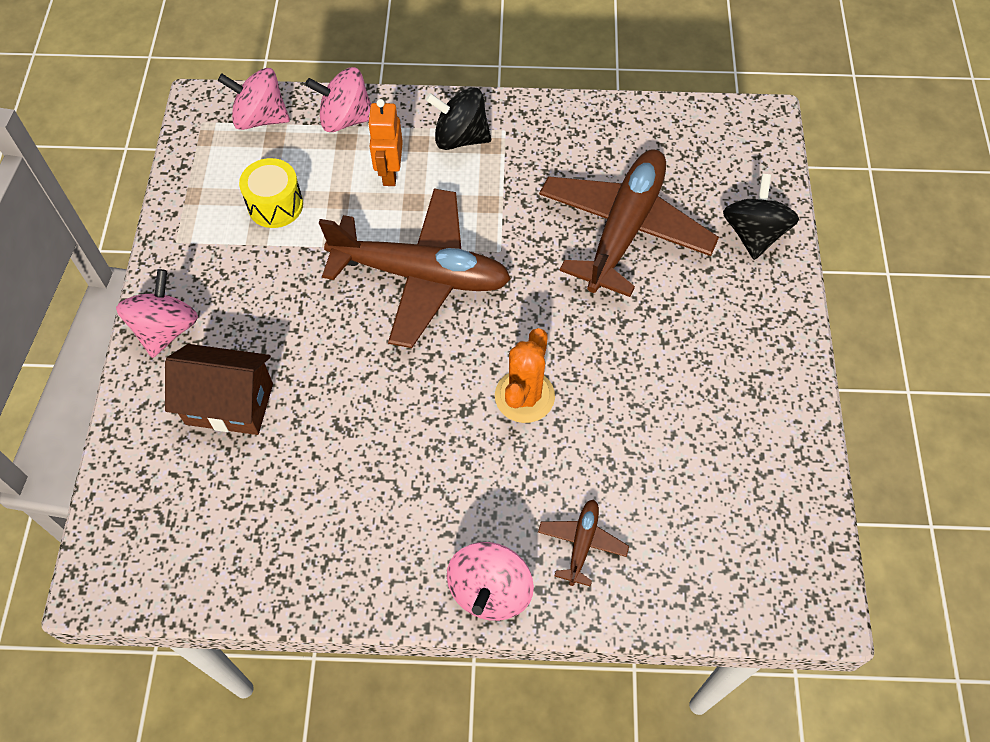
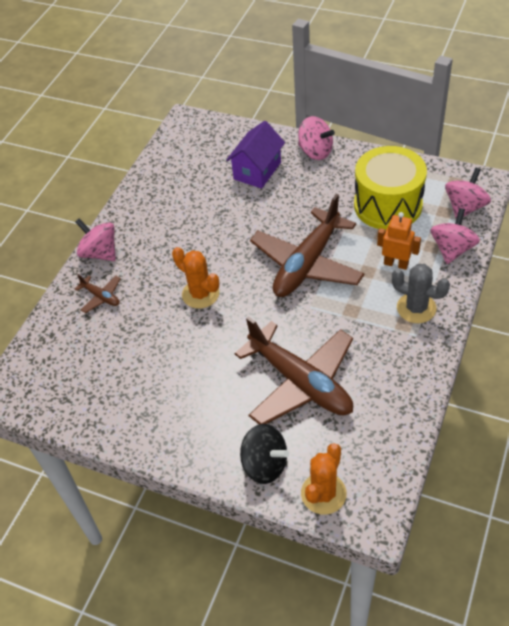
camera: 115 degrees right, 10 degrees down
brown house [165,344,273,435] -> purple house [226,121,285,189]
yellow drum [239,158,303,228] -> yellow drum [354,146,427,230], size x1.89
black spinning top [426,87,491,150] -> grey cactus [391,264,450,323]
none -> orange cactus [301,443,347,515]

